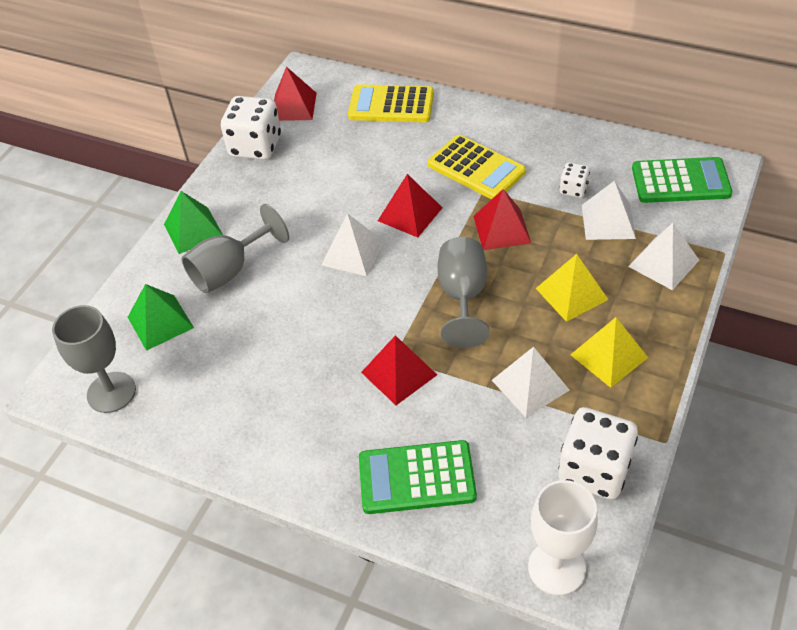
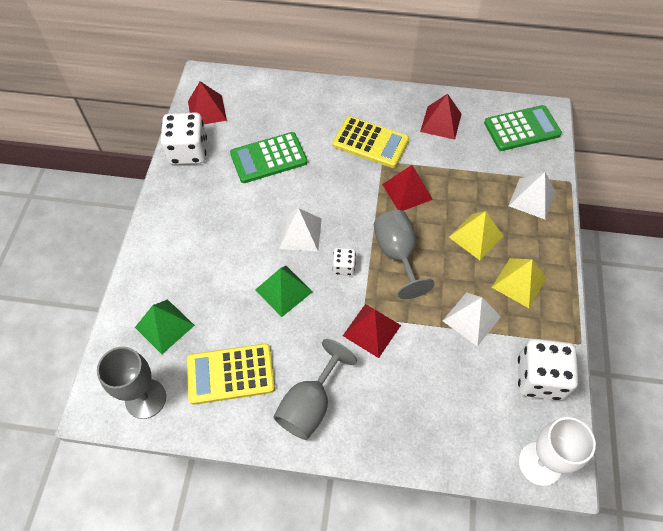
camera: 20 degrees left, 10 degrees up
green pyramid [164,191,223,254] -> green pyramid moved to [255,266,313,317]
grey goblet [182,204,289,293] -> grey goblet moved to [273,339,357,440]
yellow calculator [348,84,434,123] -> yellow calculator moved to [187,343,275,405]
green calculator [359,440,477,514] -> green calculator moved to [230,132,307,183]
red pyramid [378,174,443,238] -> red pyramid moved to [420,94,462,140]
white dice [560,162,590,198] -> white dice moved to [333,248,356,276]
white pyramid [582,180,636,240] -> none

